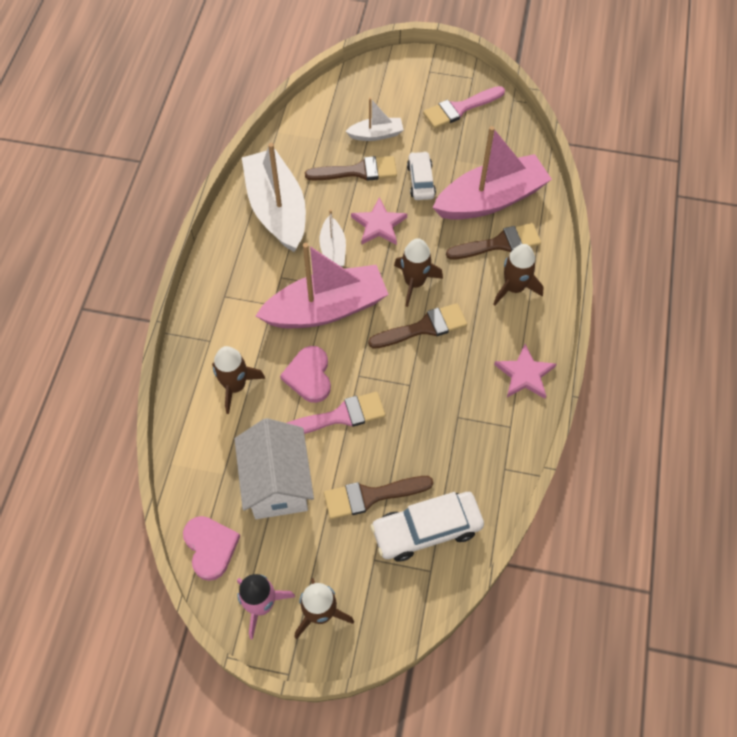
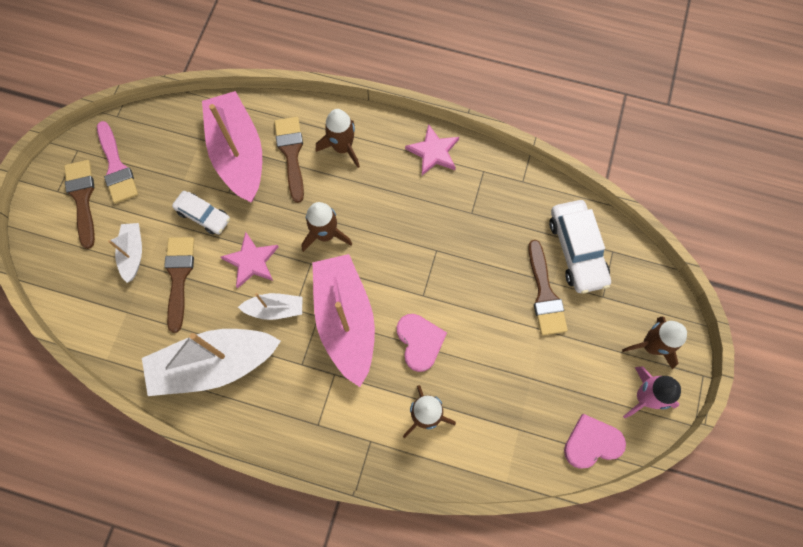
camera: 85 degrees left, 10 degrees up
white house [235,418,314,519] -> none
pink heart [280,346,331,403] -> pink heart turned 105 degrees counterclockwise [397,314,447,372]
pink brush [287,392,385,434] -> none
brown brush [368,303,467,349] -> brown brush moved to [64,160,95,249]
white car [407,151,436,200] -> white car turned 150 degrees counterclockwise [172,191,230,235]

